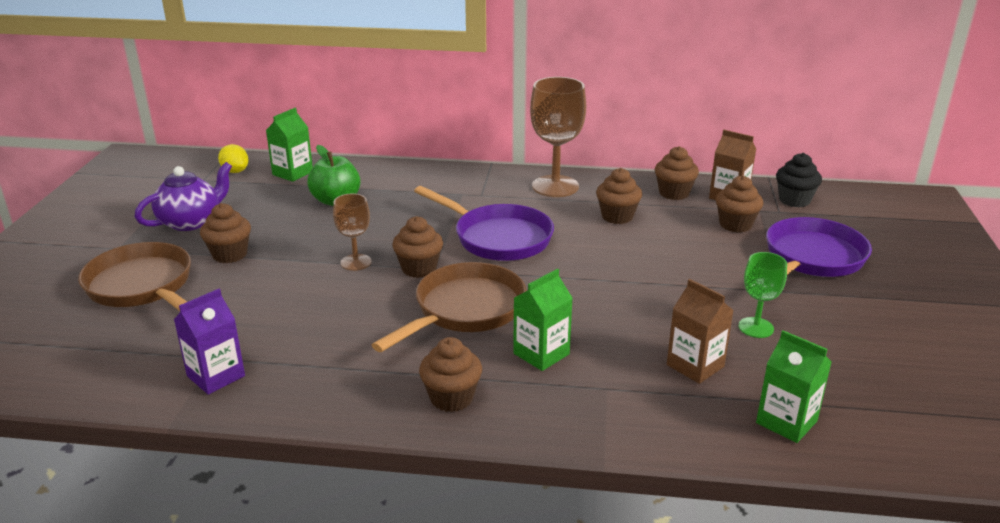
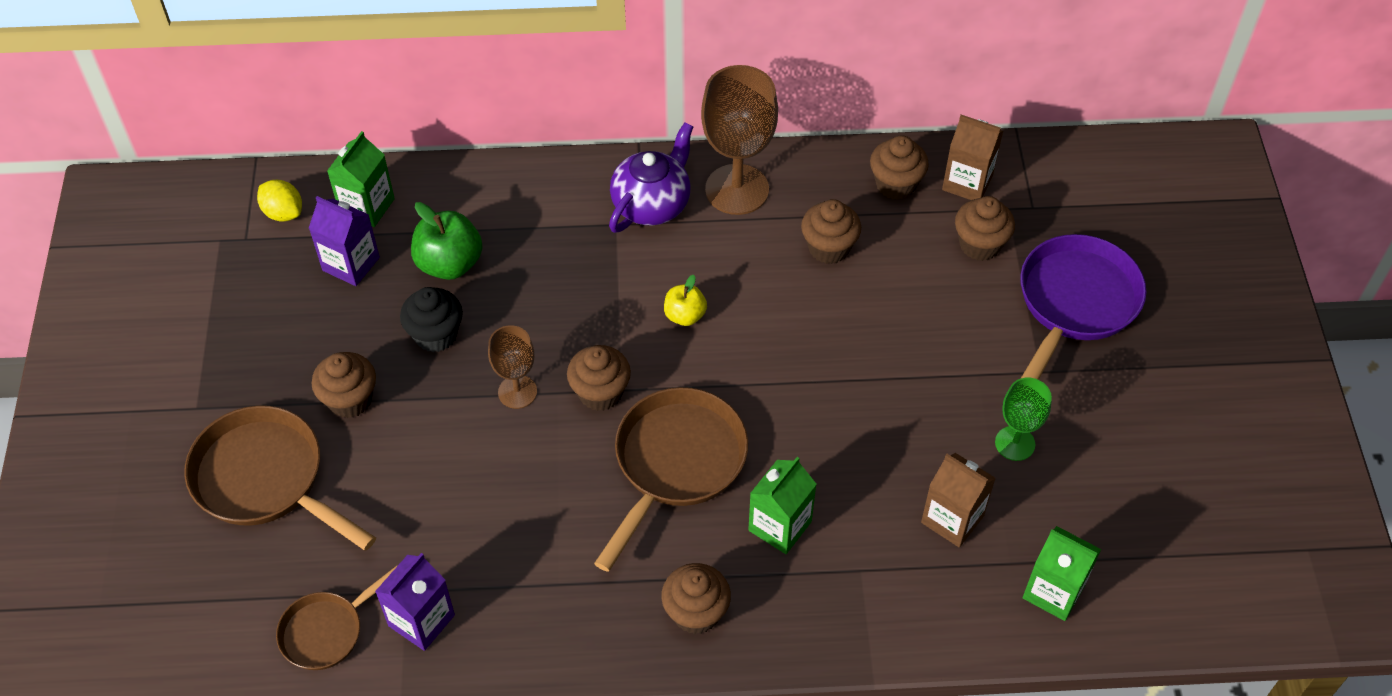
camera: 10 degrees left, 25 degrees up
purple teapot [135,162,232,231] -> purple teapot moved to [609,123,693,233]
purple pan [414,186,554,261] -> yellow apple [664,275,707,326]
black cupcake [776,153,822,207] -> black cupcake moved to [400,287,463,352]
none -> brown pan [276,566,397,670]
none -> purple carton [309,196,380,286]

